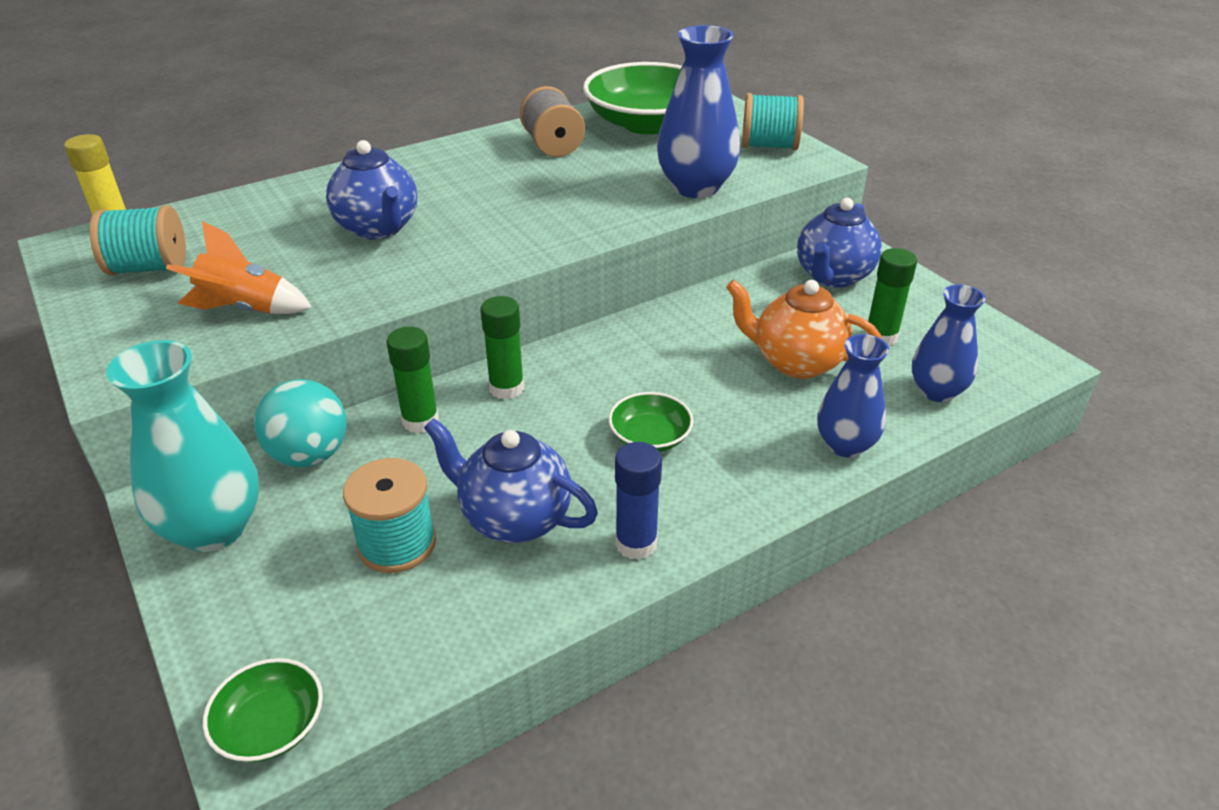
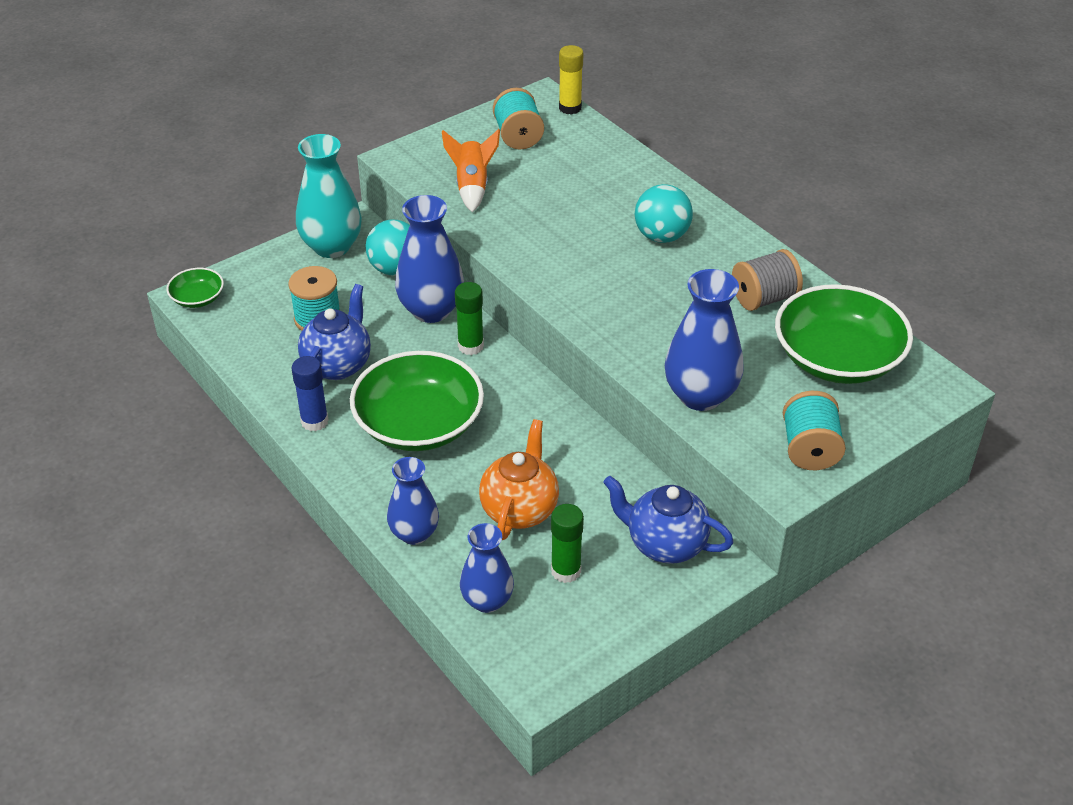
camera: 85 degrees right, 5 degrees up
blue teapot [326,140,417,240] -> none
green glue stick [387,327,439,433] -> blue vase [395,195,464,323]
green bowl [608,392,694,452] -> green bowl [350,351,484,451], size x2.14
none -> turquoise ball [635,184,693,243]

